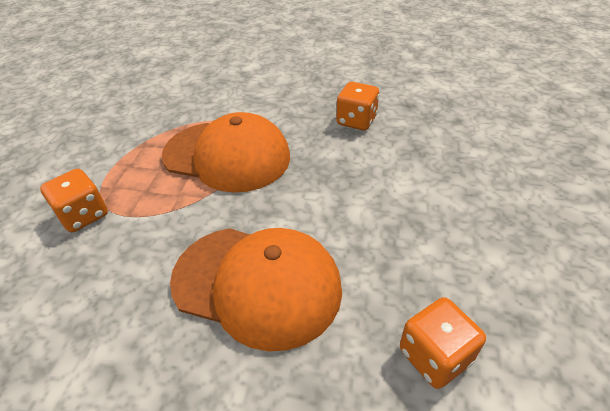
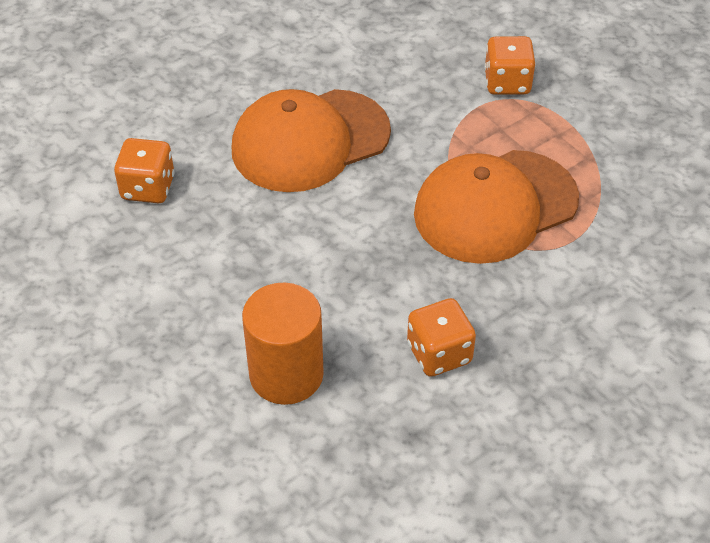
camera: 130 degrees right, 5 degrees up
none -> orange cylinder [242,283,324,405]

